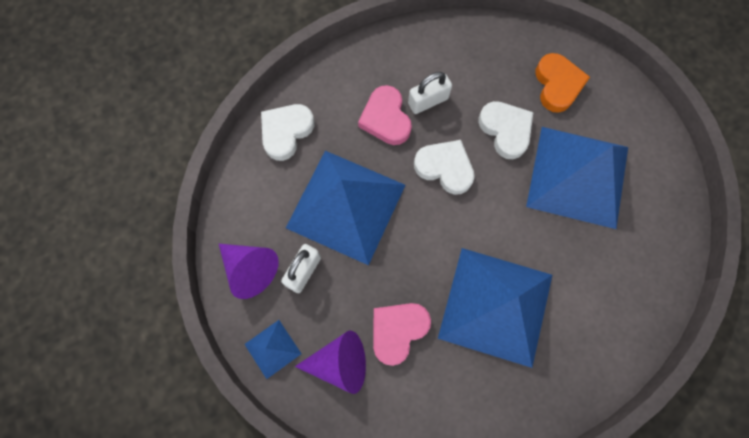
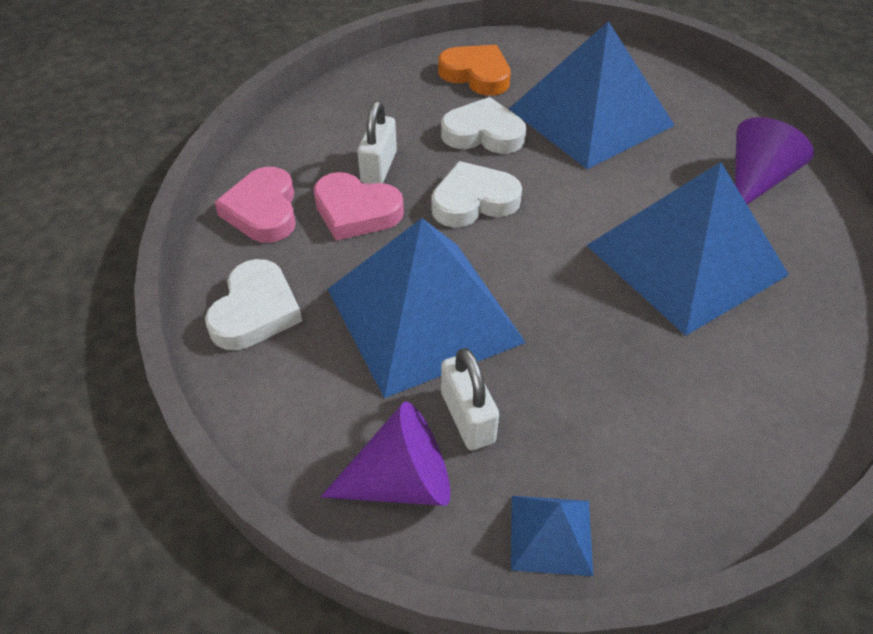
camera: 50 degrees left, 25 degrees down
white heart [261,104,315,161] -> white heart turned 150 degrees counterclockwise [205,259,302,350]
purple cone [295,331,366,394] -> purple cone moved to [735,117,814,204]
pink heart [373,303,431,366] -> pink heart moved to [214,167,296,243]

